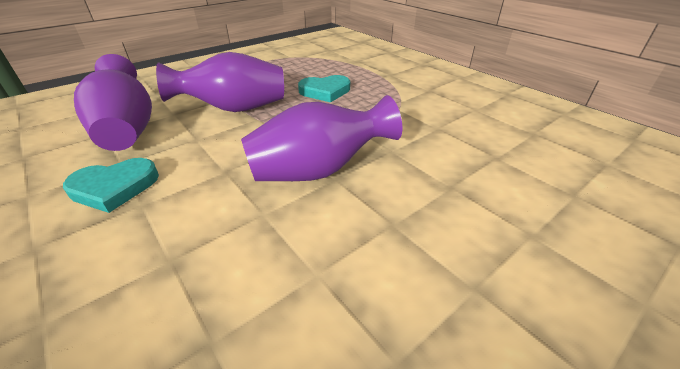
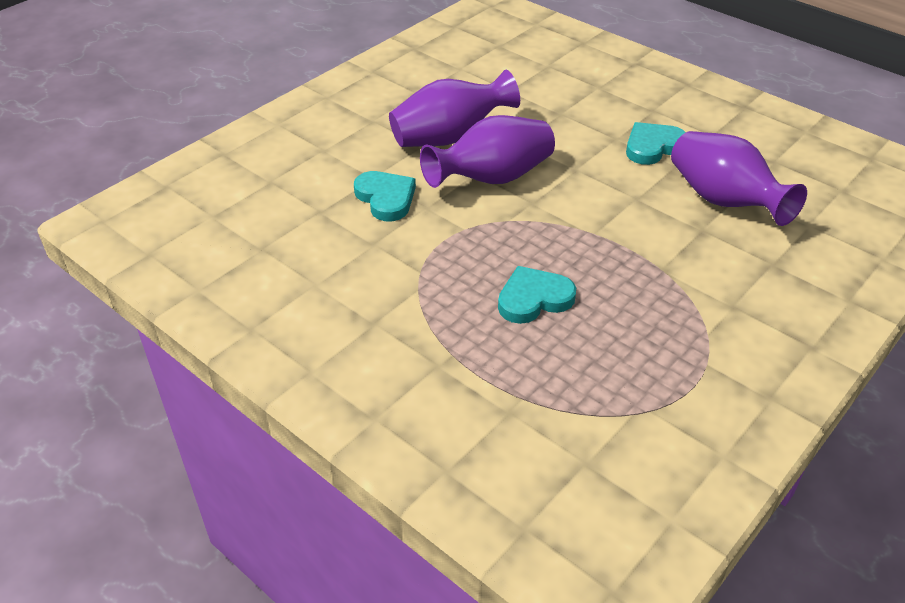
camera: 170 degrees right, 5 degrees up
purple vase [156,52,284,112] -> purple vase moved to [389,70,520,147]
none -> turquoise heart [354,171,416,221]

